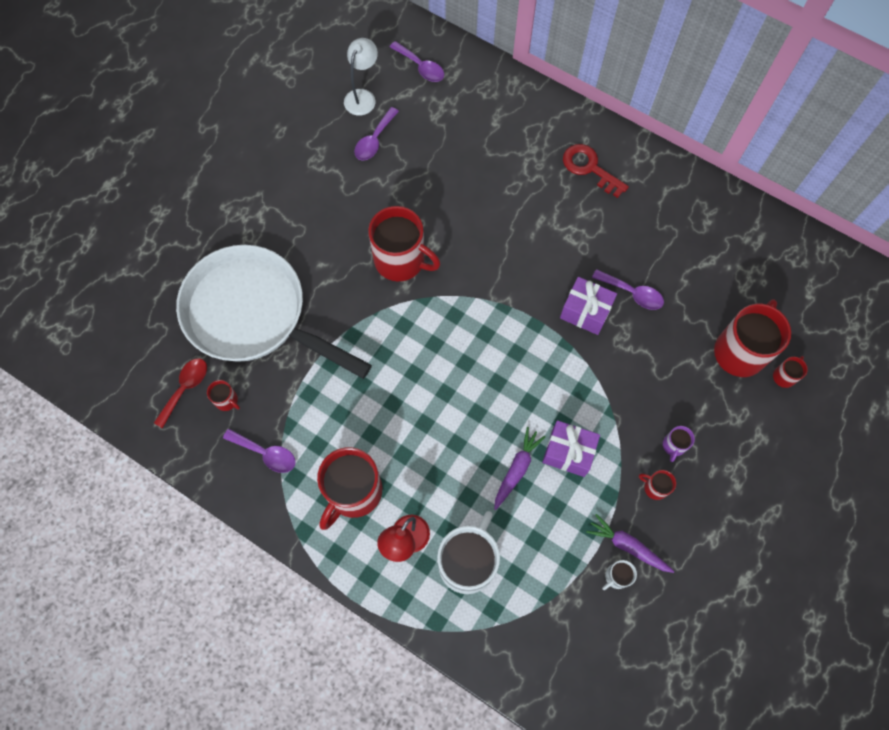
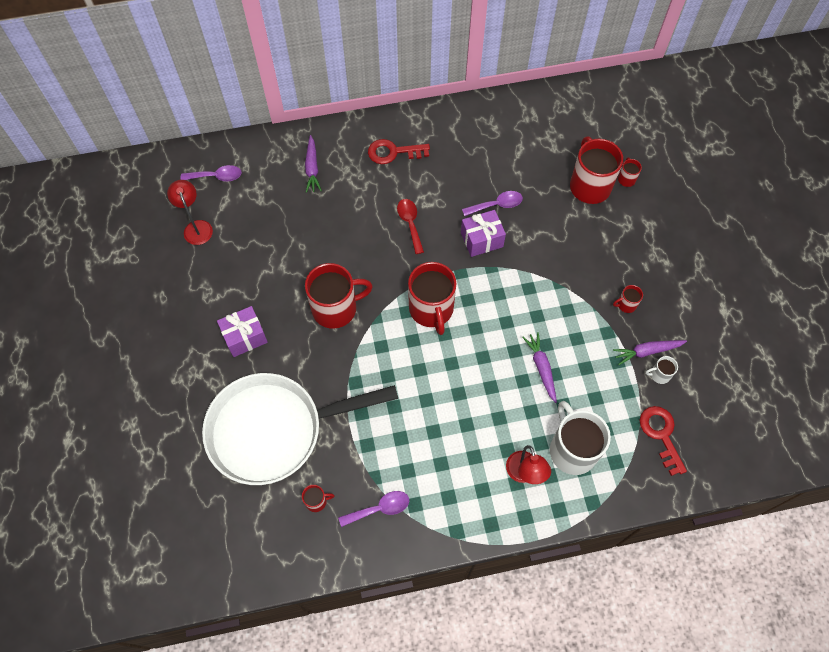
camera: 45 degrees left, 5 degrees down
red spoon [154,358,207,428] -> red spoon moved to [397,199,424,254]
red mug [317,447,382,530] -> red mug moved to [408,262,456,335]
white lamp [344,38,378,116] -> red lamp [167,180,213,245]
purple spoon [354,107,399,161] -> none
purple gift [542,420,600,477] -> purple gift moved to [217,306,268,357]
white mug [602,560,637,590] -> white mug turned 75 degrees clockwise [645,356,678,384]
purple mug [663,426,695,462] -> none
none -> purple carrot [305,135,322,193]
none -> red key [640,406,687,476]

